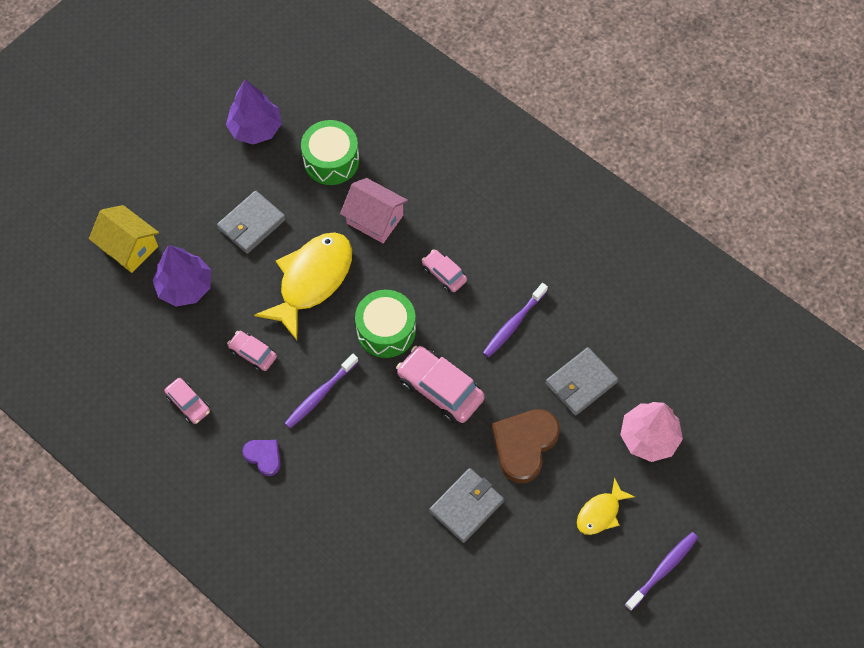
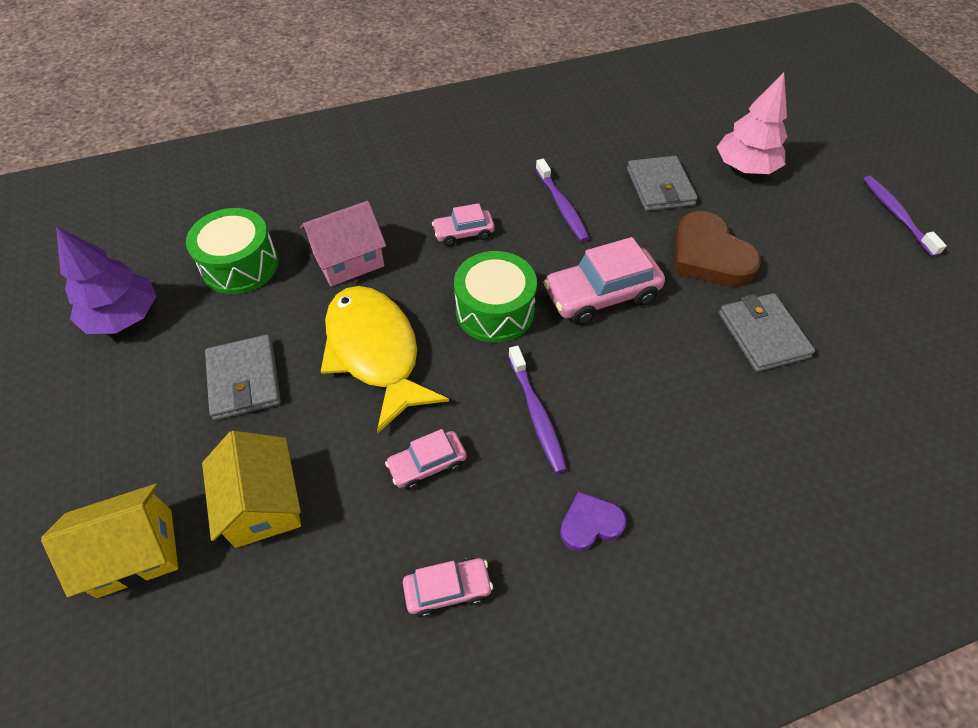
camera: 60 degrees left, 10 degrees down
purple tree [152,245,211,307] -> yellow house [202,431,301,548]
yellow fish [577,477,635,535] -> none

